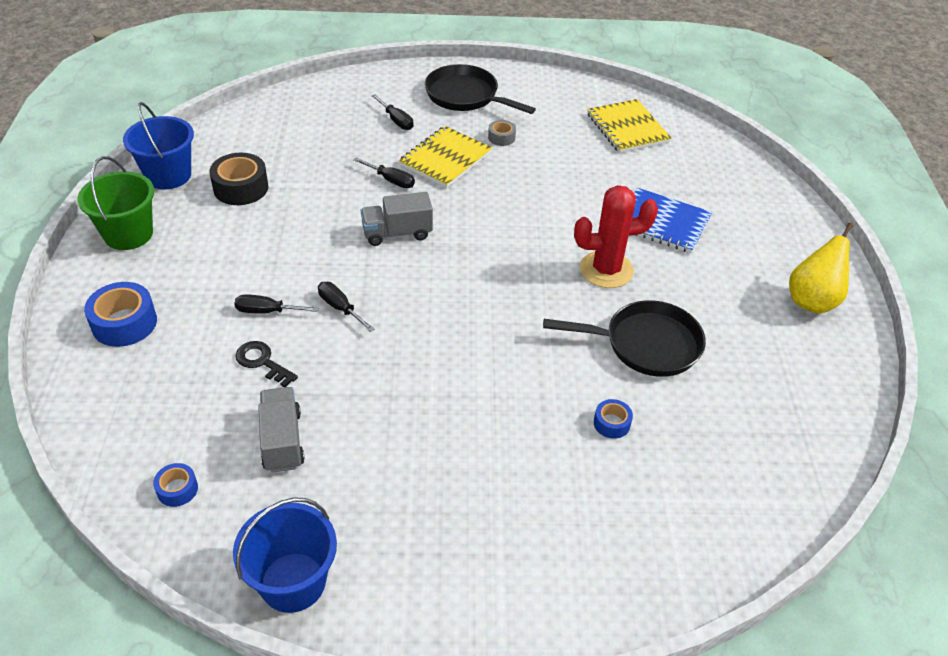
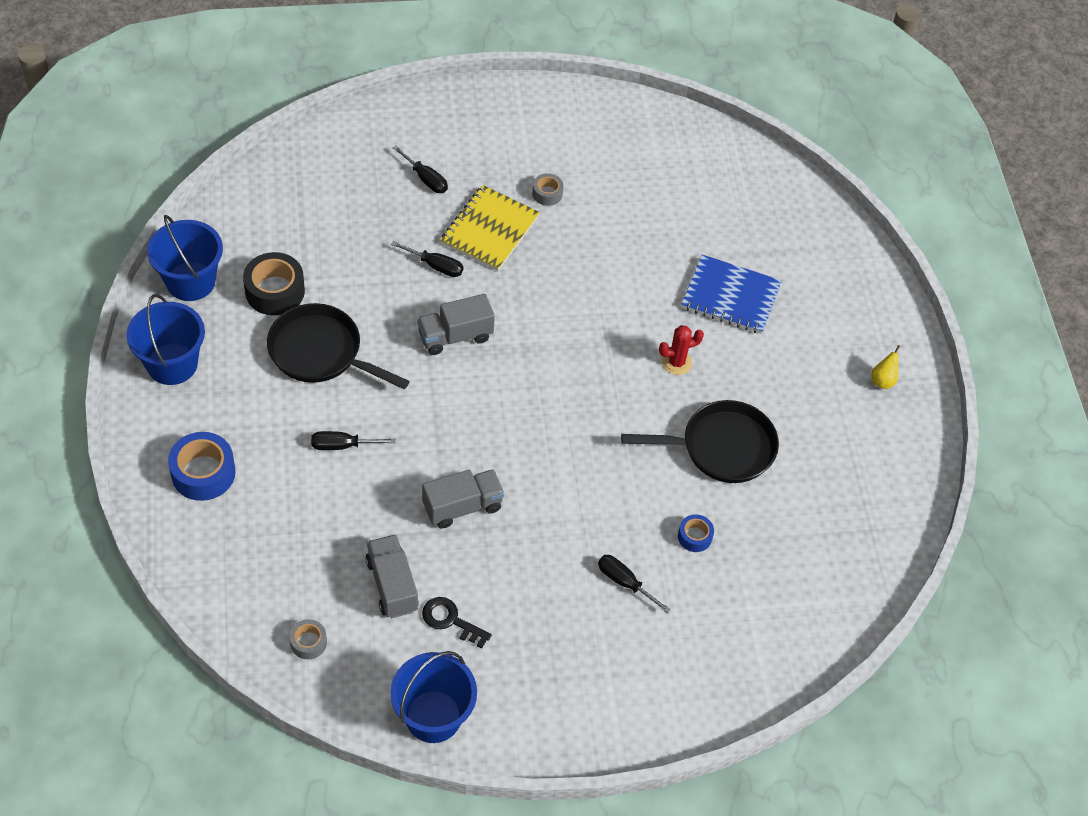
camera: 10 degrees left, 10 degrees up
green bucket [78,156,154,250] -> blue bucket [126,294,205,385]
blue tape [153,463,198,507] -> grey tape [289,619,327,659]
black key [235,341,298,387] -> black key moved to [422,597,492,648]
black screwdriver [318,282,374,332] -> black screwdriver moved to [598,555,671,613]
black pan [425,64,536,114] -> black pan moved to [267,303,410,389]
red cactus [574,185,658,288] -> red cactus [659,325,704,375], size x0.55
yellow notebook [587,99,672,153] -> none
yellow pear [789,223,854,314] -> yellow pear [872,345,900,389], size x0.48
none -> grey truck [422,469,504,529]

